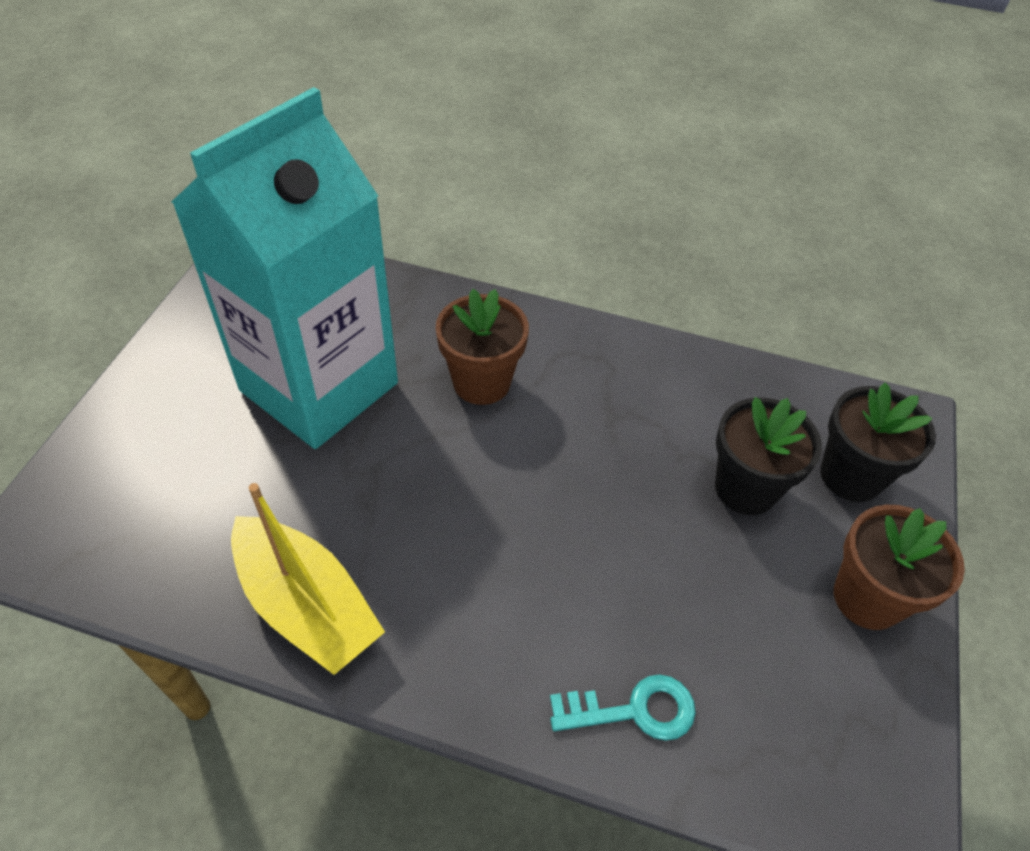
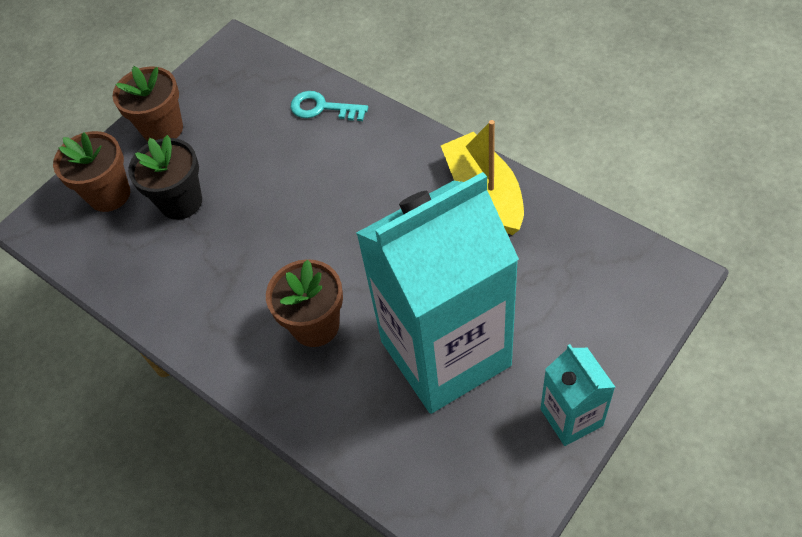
camera: 150 degrees left, 5 degrees up
black flower pot [820,382,936,502] -> brown flower pot [53,131,130,212]
none -> turquoise carton [540,344,615,446]

